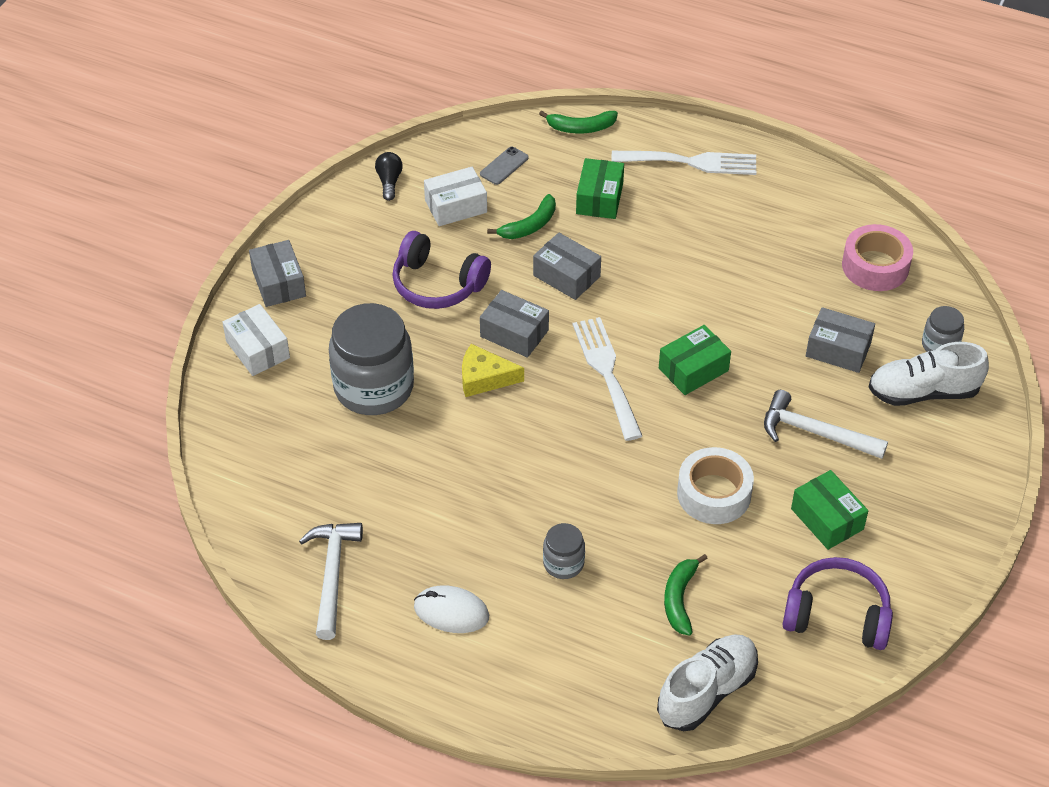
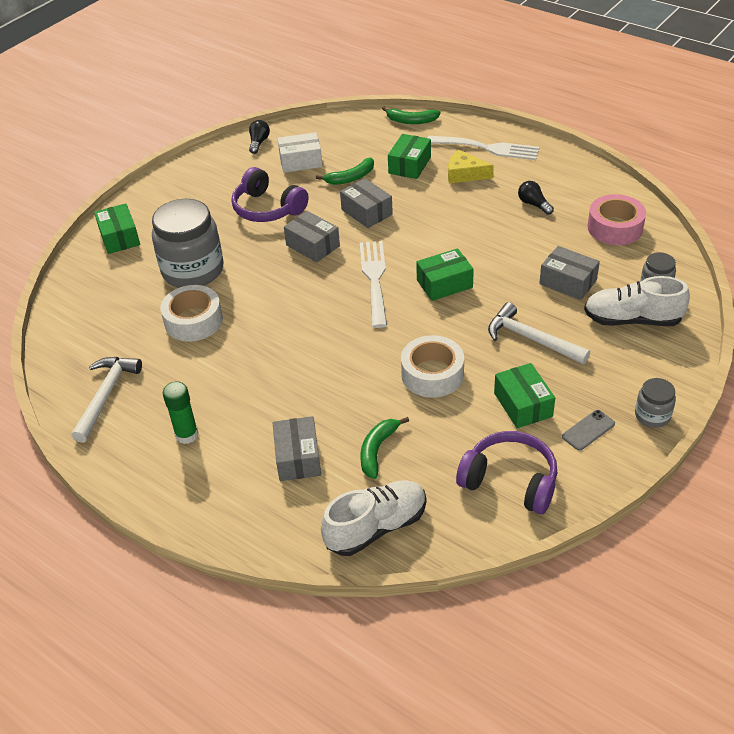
camera: 15 degrees right, 5 degrees down
white box [222,304,290,376] -> green box [94,203,140,254]
grey box [249,240,306,307] -> grey box moved to [273,416,321,481]
white mouse [414,585,489,633] -> green glue stick [163,382,199,444]
yellow cheese [462,344,524,397] -> yellow cheese moved to [448,149,494,183]
grey phone [480,147,529,185] -> grey phone moved to [562,410,615,451]
grey jar [543,523,585,579] -> grey jar moved to [635,378,676,428]
none -> white tape [160,285,223,342]
none -> black light bulb [518,181,554,215]

